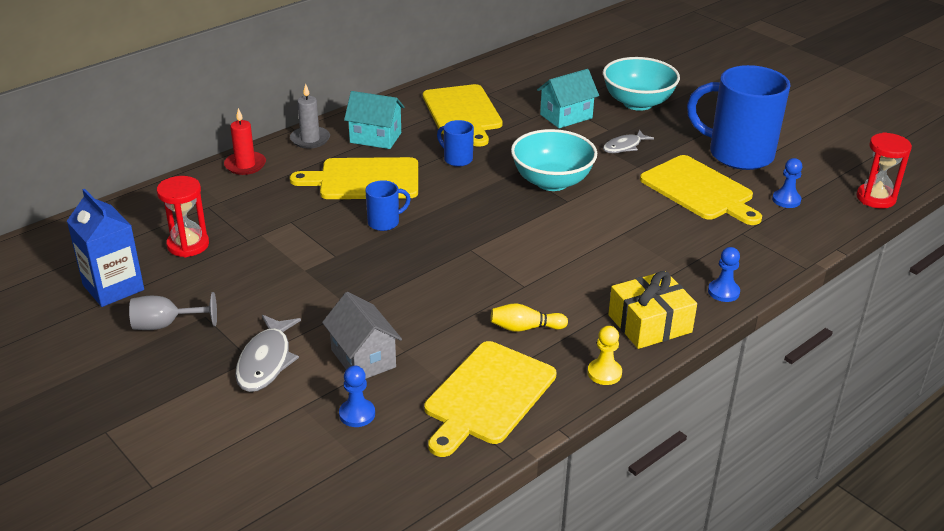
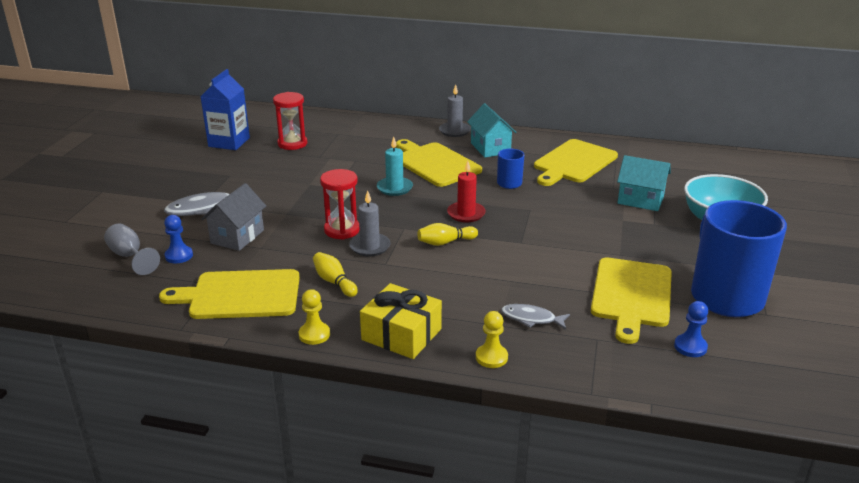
camera: 55 degrees right, 5 degrees down
grey goblet [129,292,217,330] -> grey goblet moved to [104,223,160,275]
red candle [224,108,266,175] -> red candle moved to [447,160,486,222]
blue mug [365,180,411,231] -> turquoise candle [377,136,413,196]
turquoise bowl [511,129,597,191] -> none
grey fish [603,130,654,153] -> grey fish moved to [501,304,570,330]
blue pawn [708,247,740,302] -> yellow pawn [476,311,508,368]
red hourglass [857,132,912,209] -> red hourglass moved to [320,169,360,240]
none -> grey candle [349,190,391,256]
none -> yellow bowling pin [417,223,478,246]

